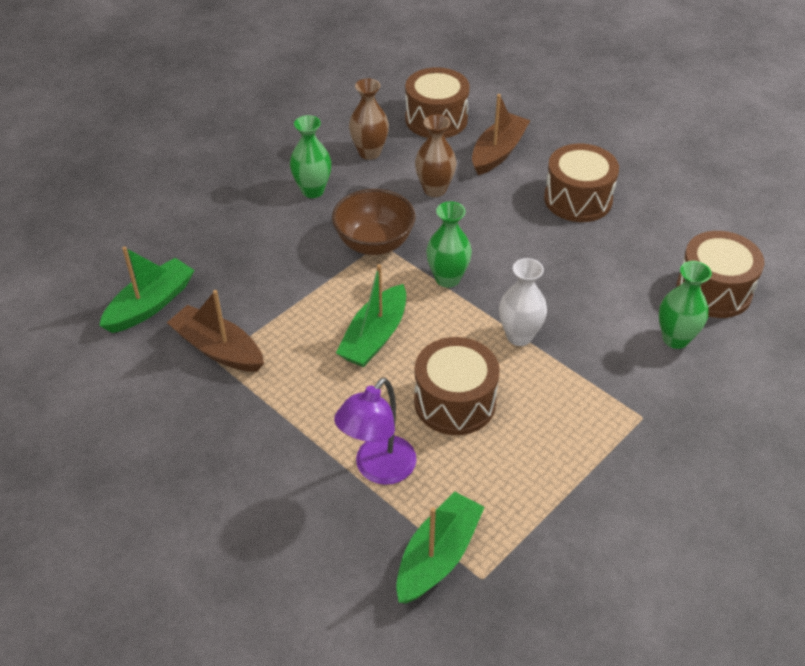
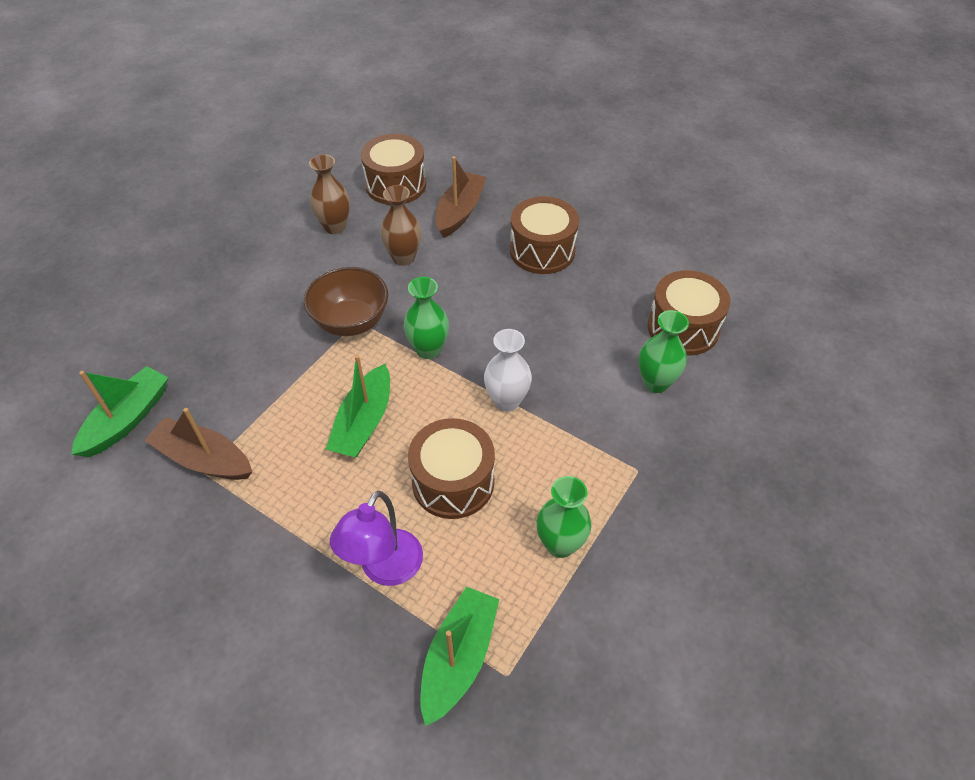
camera: 10 degrees left, 5 degrees up
green vase [290,115,331,198] -> green vase moved to [537,476,591,558]

